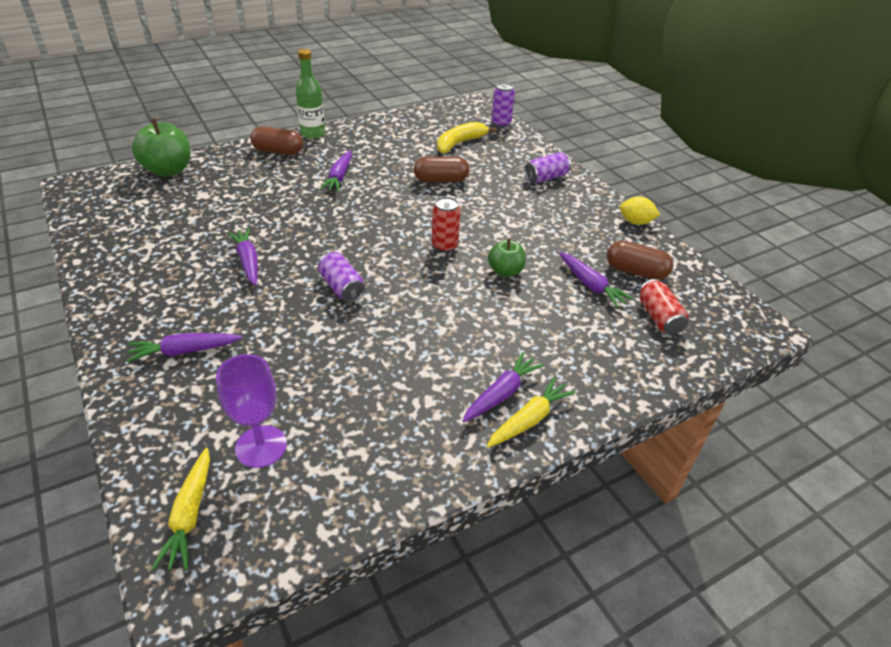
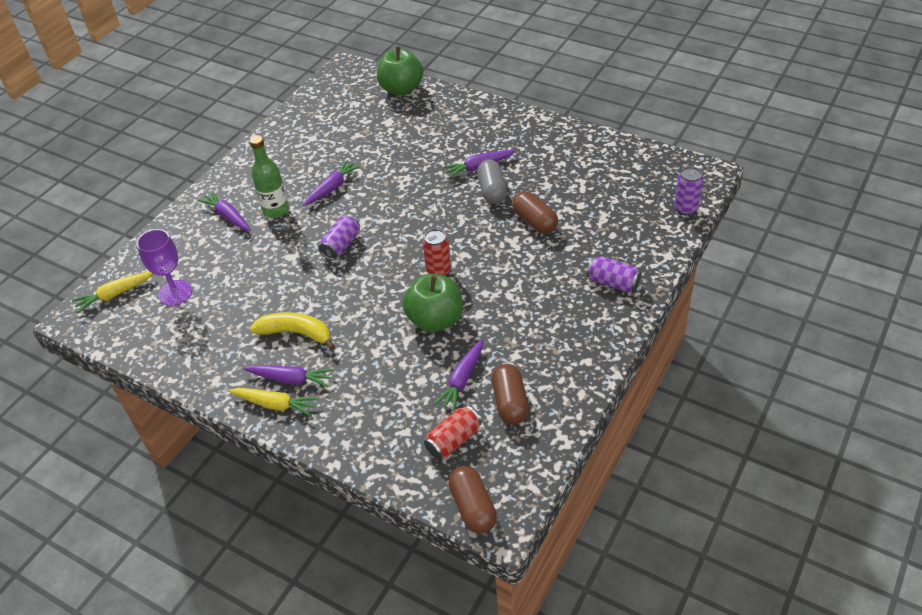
camera: 65 degrees right, 5 degrees up
brown capsule [250,126,303,155] -> brown capsule moved to [448,466,497,534]
green bottle [295,49,325,139] -> green bottle moved to [250,135,289,218]
yellow banana [437,122,497,154] -> yellow banana moved to [250,312,335,350]
green apple [488,238,526,277] -> green apple [403,274,463,332], size x1.65
yellow lemon [620,197,660,225] -> none
none -> grey capsule [477,159,507,204]

